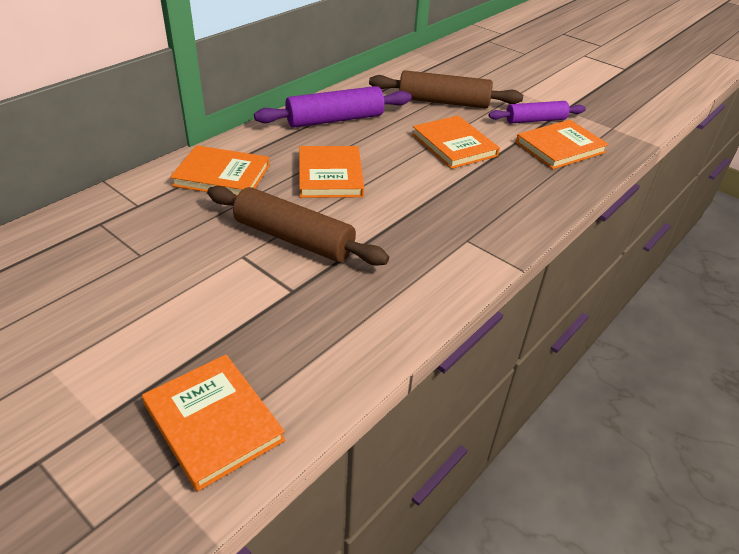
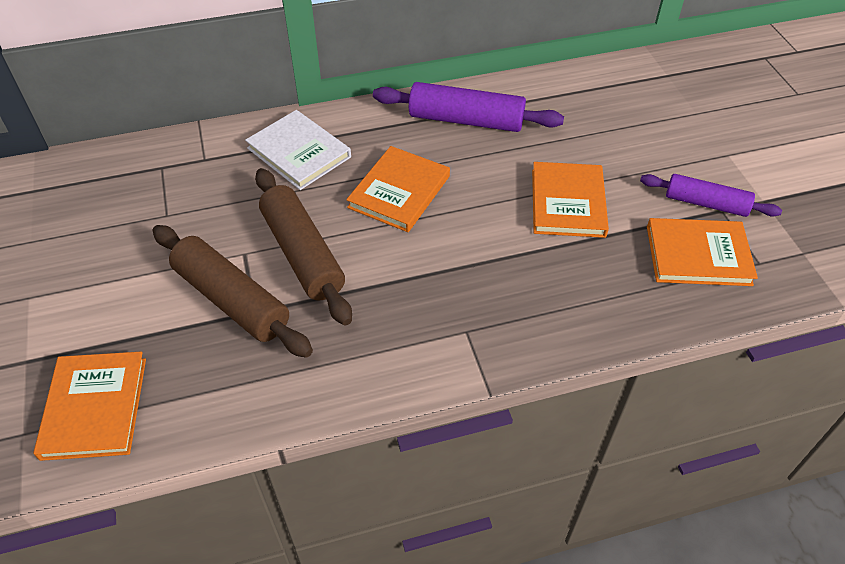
camera: 35 degrees right, 10 degrees up
orange book [170,145,270,195] -> white book [245,110,351,190]
brown rolling pin [369,70,523,108] -> brown rolling pin moved to [152,225,313,358]

